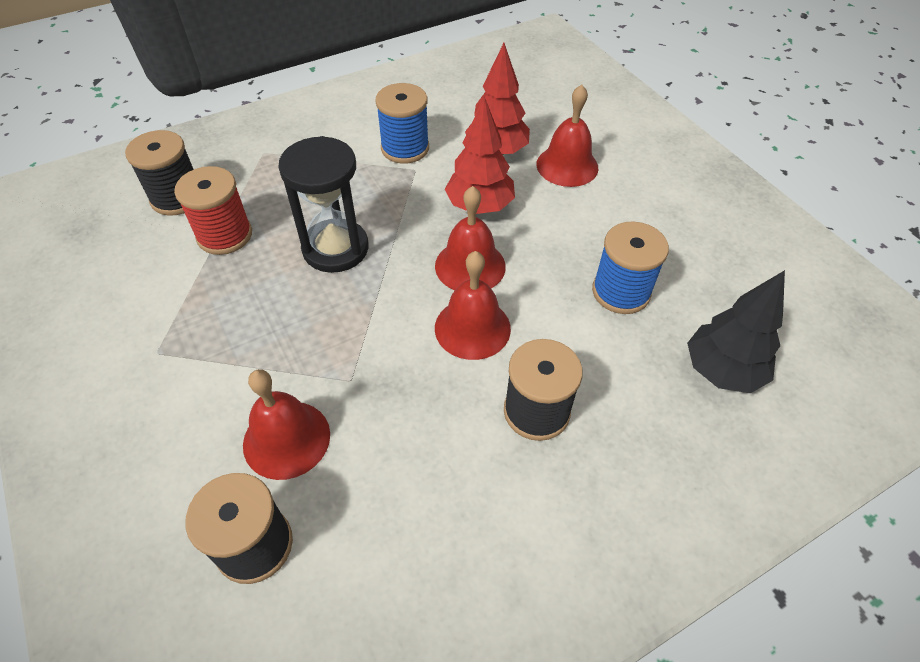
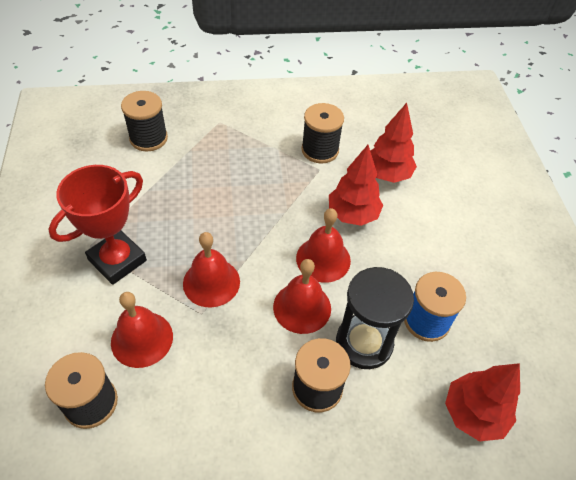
camera: 20 degrees right, 0 degrees up
red spool [174,166,252,255] -> none
black hourglass [278,136,369,273] -> black hourglass moved to [336,267,414,369]
blue spool [375,83,429,164] -> black spool [301,103,344,163]
red bell [536,85,598,187] -> red bell moved to [183,232,240,308]
black tree [687,270,785,393] -> red tree [445,363,520,441]
none -> red trophy [48,165,147,285]

